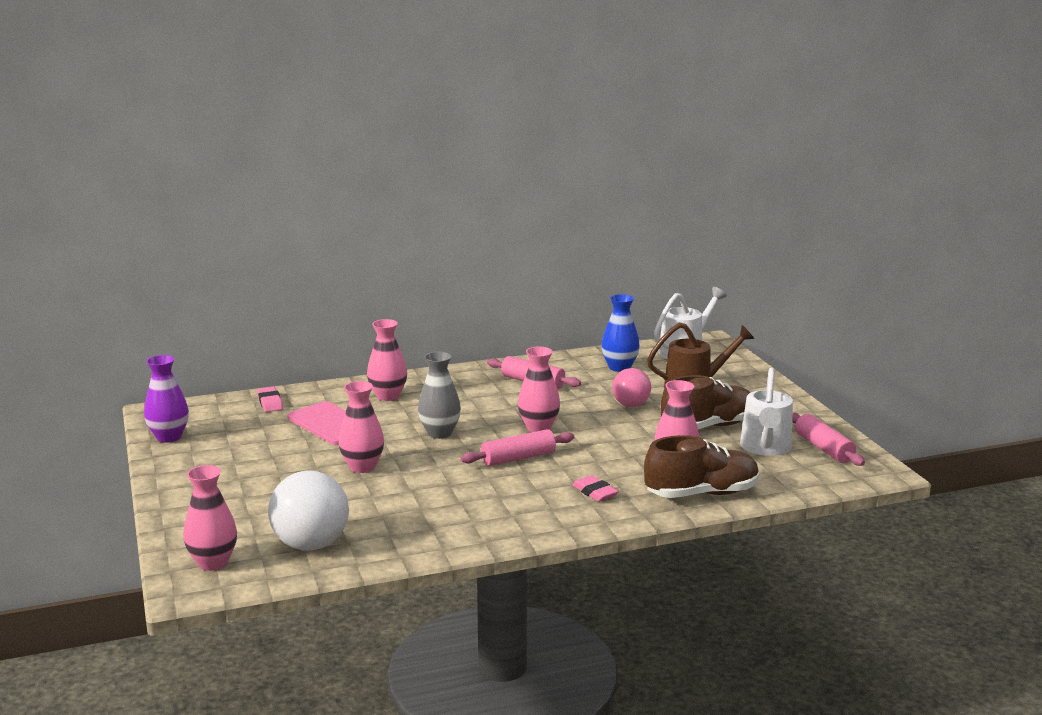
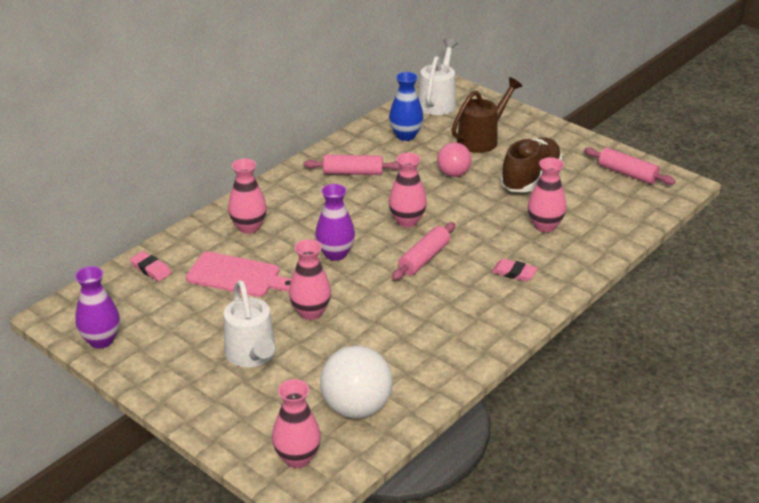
camera: 30 degrees left, 15 degrees up
grey vase [418,352,461,439] -> purple vase [315,184,355,261]
brown shoe [644,435,759,498] -> none
white watering can [740,367,793,456] -> white watering can moved to [224,280,276,367]

